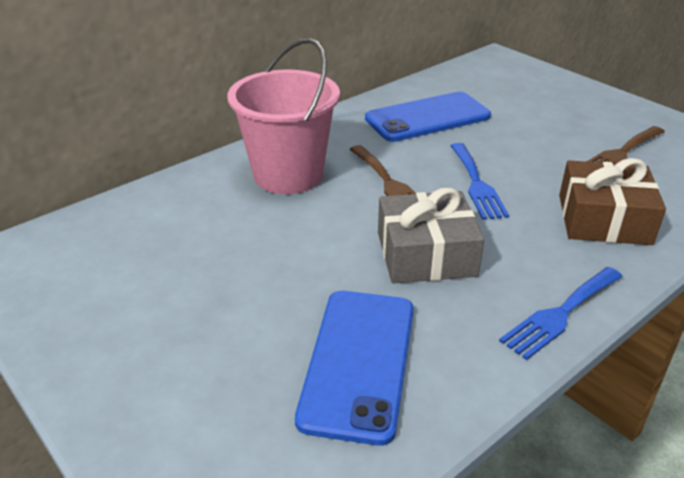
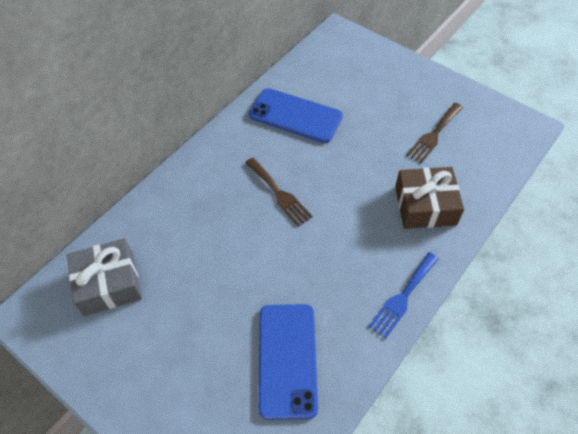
camera: 10 degrees left, 20 degrees up
pink bucket [227,38,340,194] -> none
blue phone [365,92,491,142] -> blue phone turned 60 degrees clockwise [249,88,343,143]
grey gift [378,188,484,284] -> grey gift moved to [67,238,142,316]
blue fork [450,143,509,220] -> none

